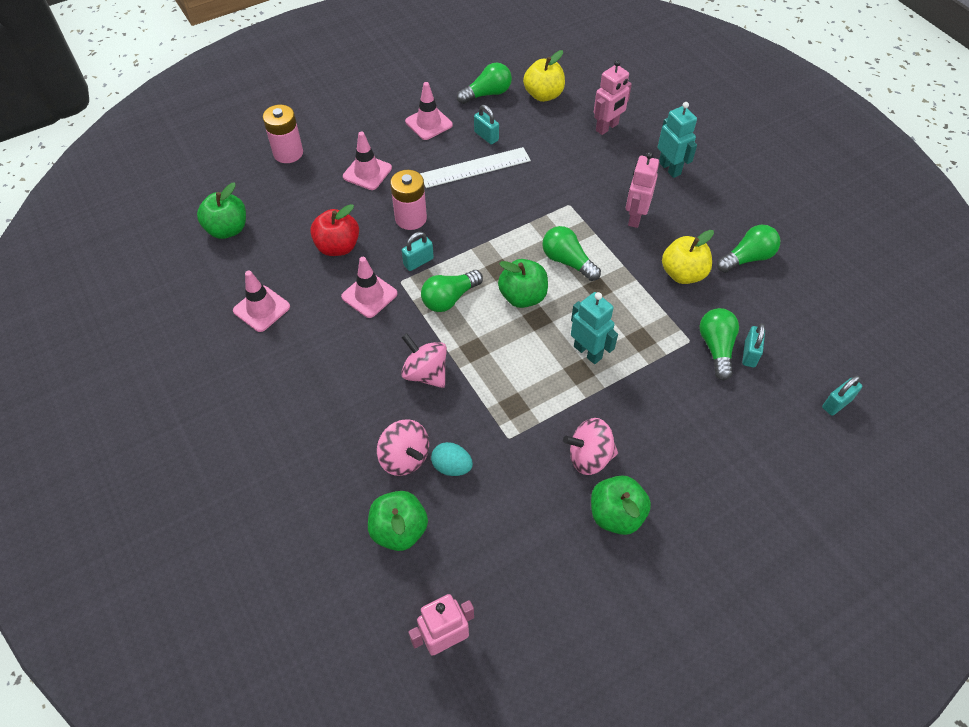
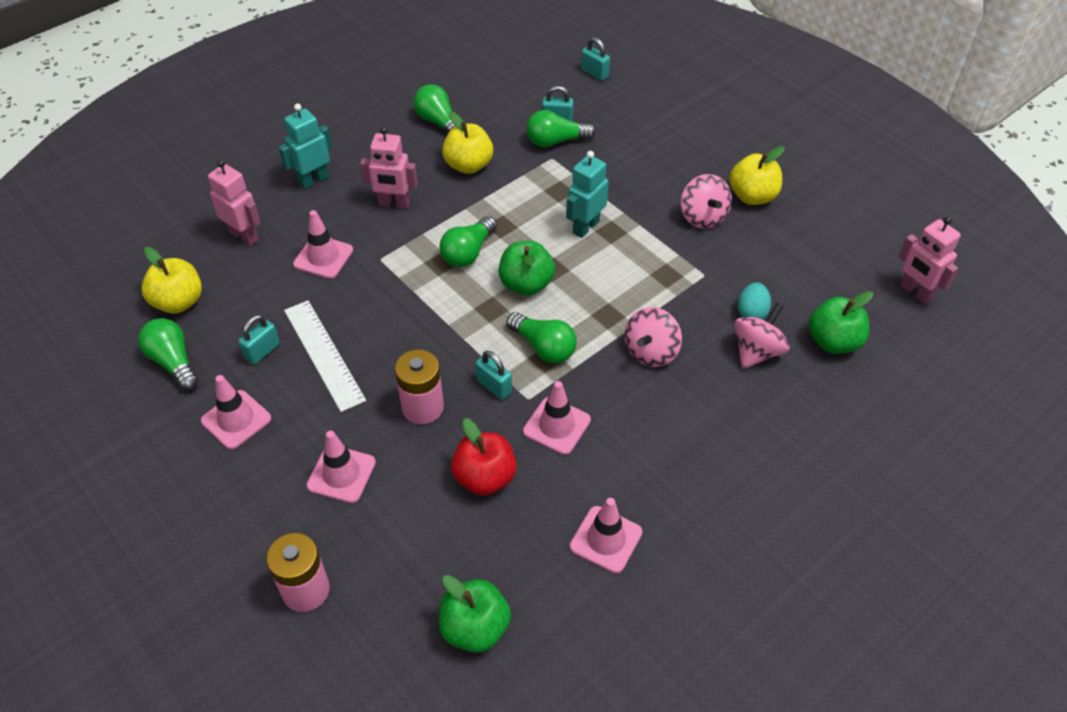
camera: 100 degrees left, 5 degrees down
green apple [591,475,651,535] -> yellow apple [729,146,784,205]
none -> pink traffic cone [293,210,353,279]

